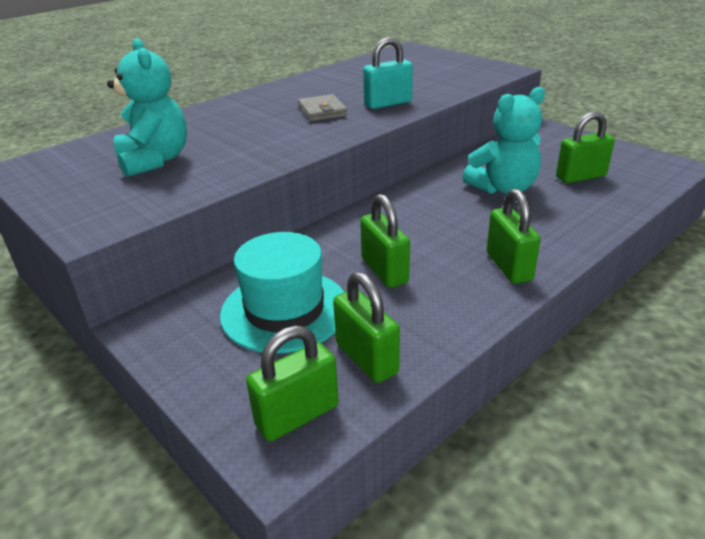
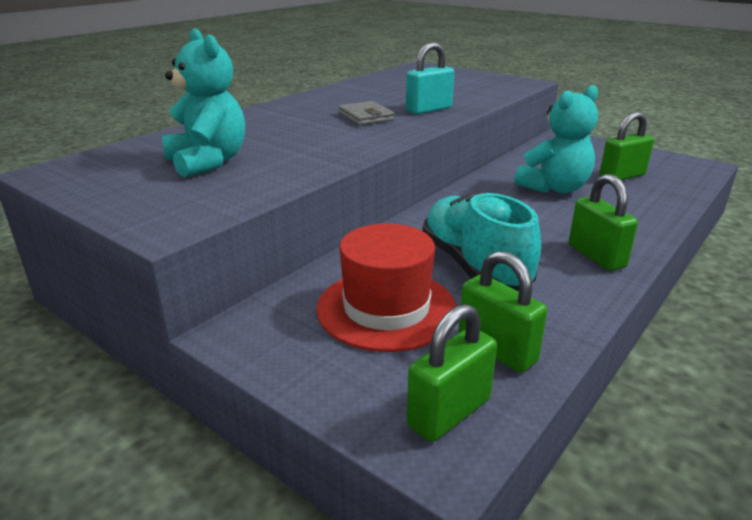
camera: 10 degrees left, 5 degrees down
turquoise hat [220,232,344,354] -> red hat [316,224,456,352]
green padlock [360,194,410,288] -> turquoise shoe [423,192,541,291]

